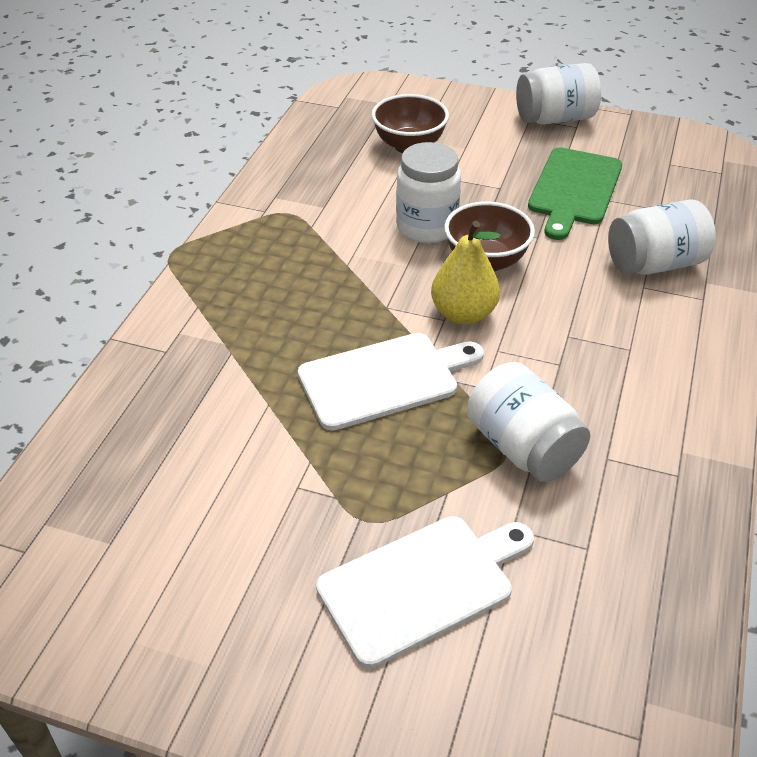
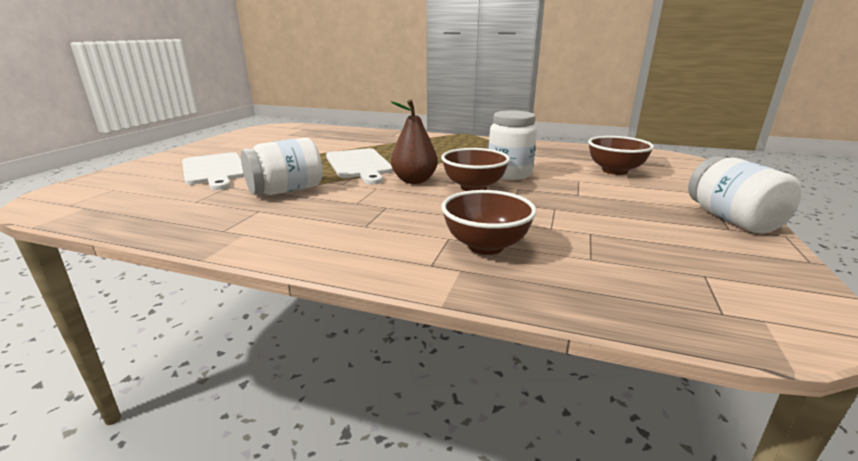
camera: 90 degrees right, 20 degrees down
yellow pear [431,221,501,325] -> brown pear [391,100,438,184]
green cutting board [528,147,622,240] -> none
white jar [608,199,716,275] -> brown bowl [441,190,537,255]

